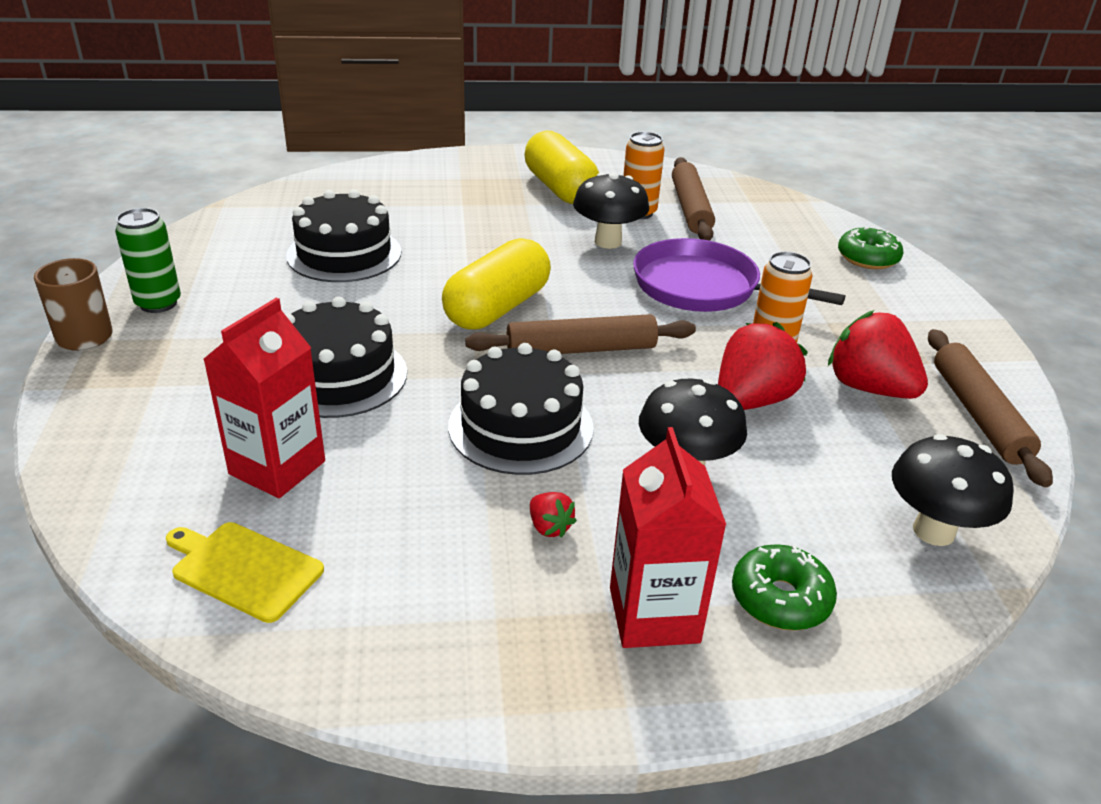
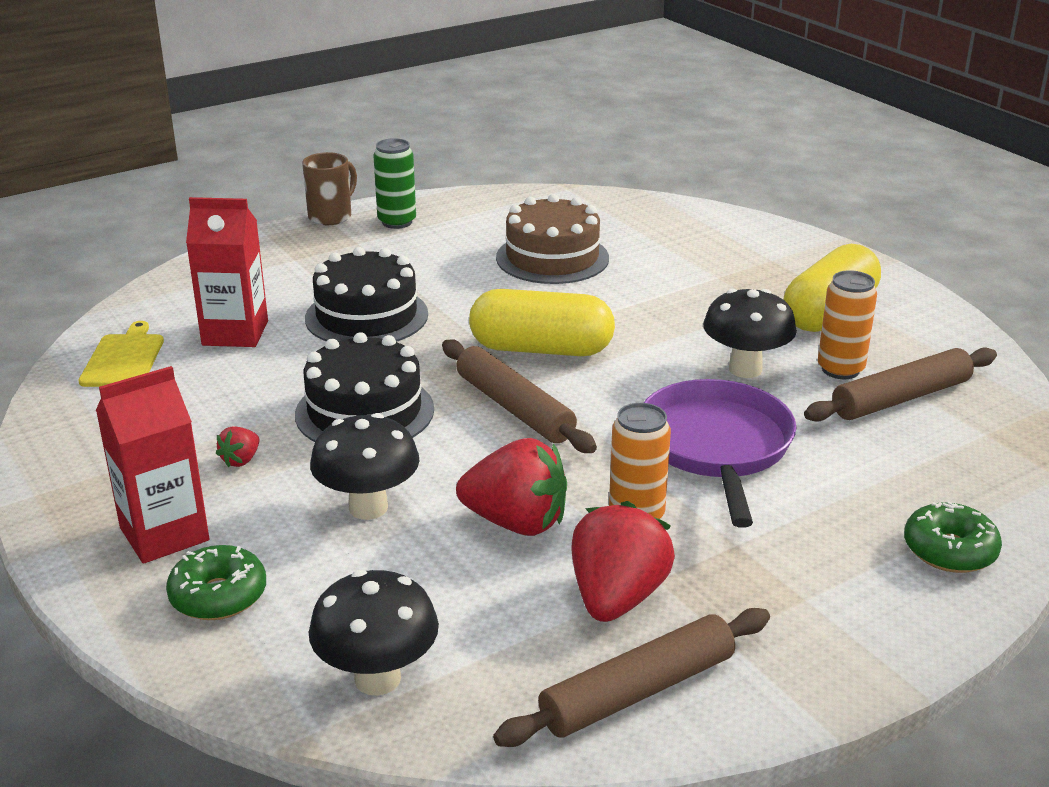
camera: 65 degrees right, 5 degrees down
black cake [286,190,401,282] -> brown cake [496,194,609,284]

